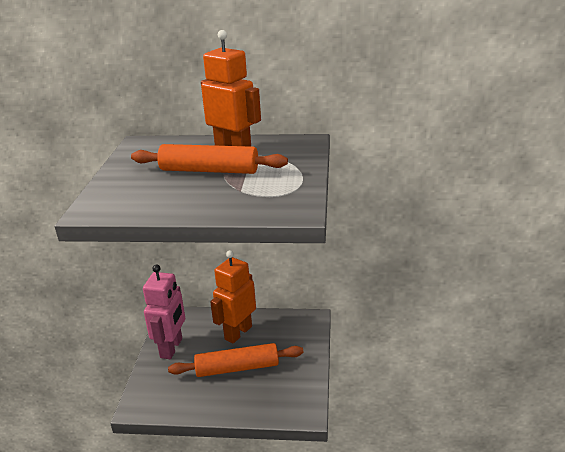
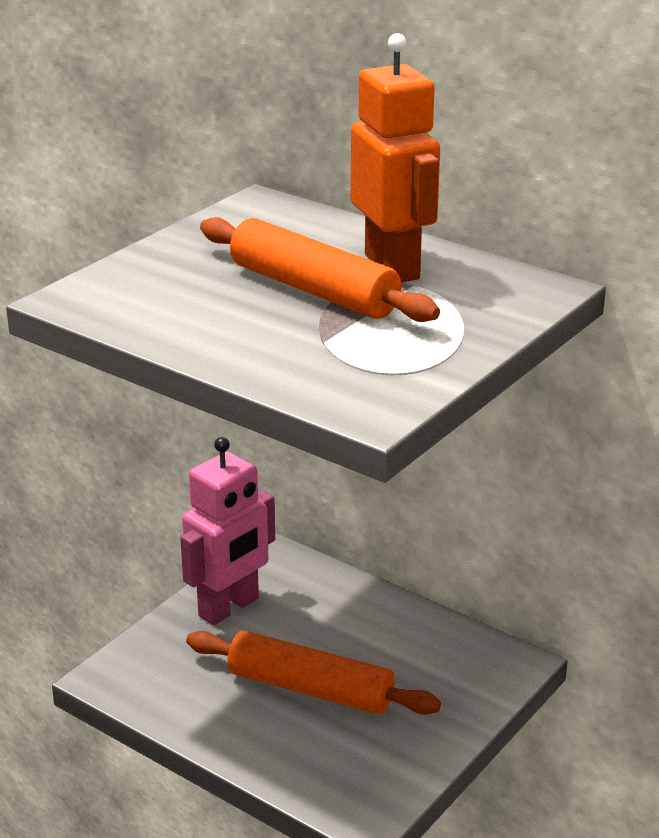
camera: 30 degrees right, 0 degrees up
orange robot [210,250,256,344] -> none

